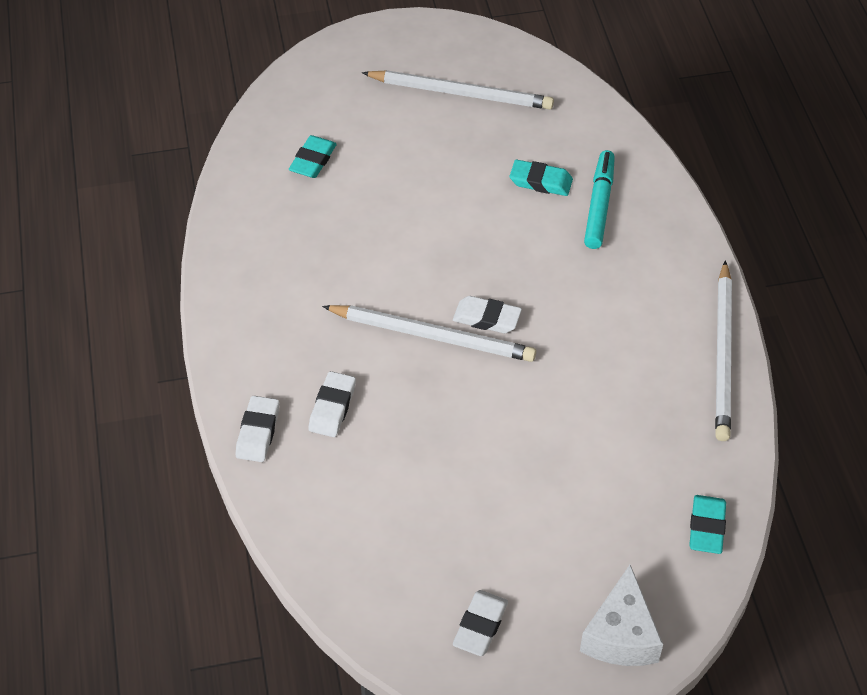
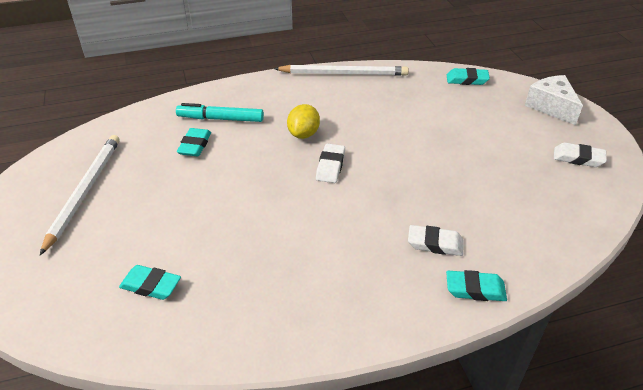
camera: 95 degrees left, 10 degrees down
white eraser [236,396,279,462] -> turquoise eraser [446,270,507,301]
white pencil [322,305,536,362] -> none
white cheese [580,565,663,666] -> white cheese turned 120 degrees counterclockwise [525,75,583,125]
none -> yellow lemon [287,104,320,139]

